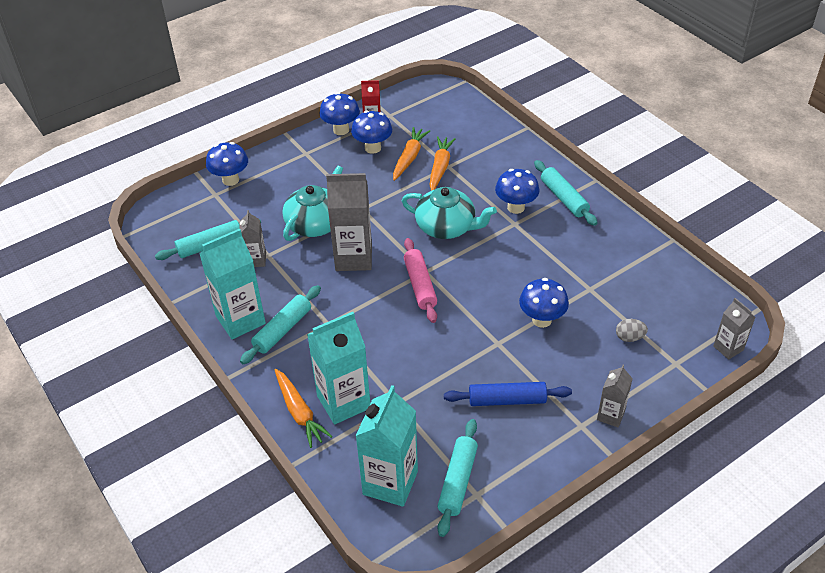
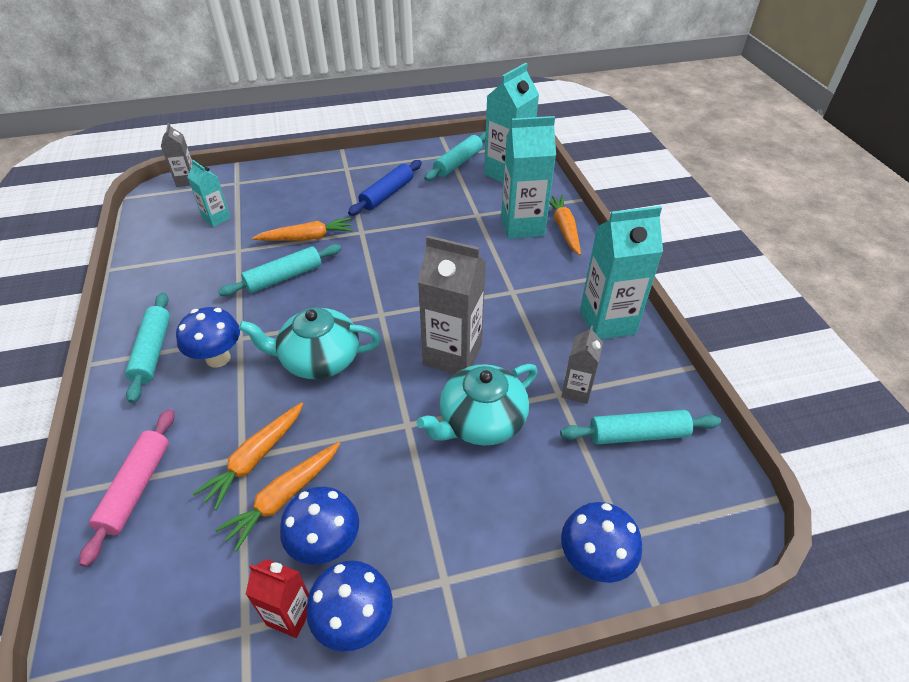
camera: 160 degrees left, 0 degrees up
turquoise rolling pin [240,285,321,364] -> turquoise rolling pin moved to [218,244,341,296]
turquoise teapot [402,187,497,239] -> turquoise teapot turned 45 degrees counterclockwise [239,307,381,379]
pink rolling pin [404,238,437,323] -> pink rolling pin moved to [79,409,175,567]
blue rolling pin [444,382,572,406] -> blue rolling pin turned 75 degrees counterclockwise [348,160,422,216]
blue mushroom [519,278,569,328] -> orange carrot [252,217,353,241]
grey carton [597,365,633,428] -> none
grey egg [616,319,648,342] -> none
none -> turquoise carton [188,160,230,227]

